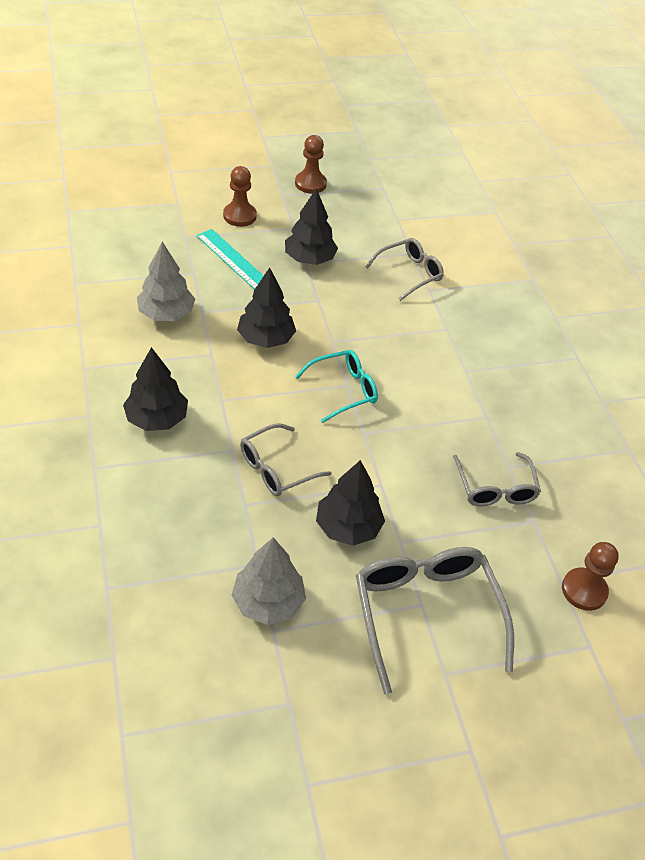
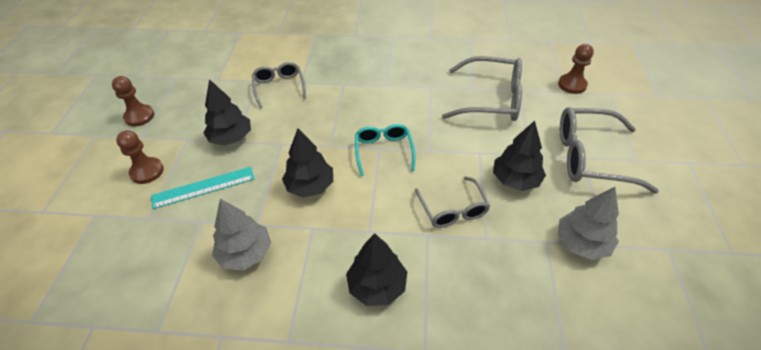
camera: 65 degrees left, 0 degrees up
grey glasses [453,452,541,506] -> grey glasses [442,56,522,121], size x1.64

